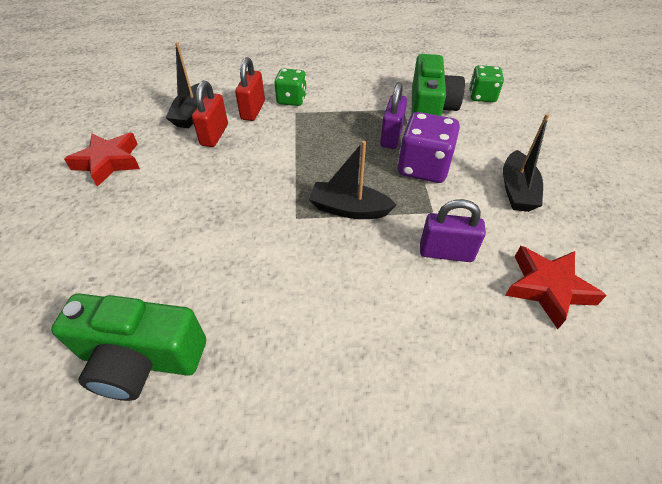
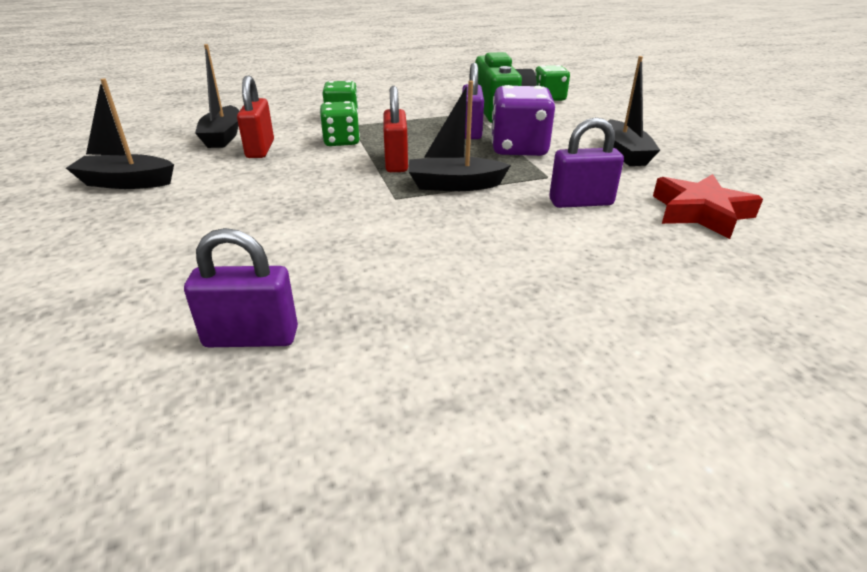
camera: 15 degrees left, 15 degrees down
green camera [51,293,206,401] -> purple padlock [184,228,298,347]
red star [64,133,140,187] -> black boat [66,78,174,189]
red padlock [235,57,265,121] -> red padlock moved to [383,86,408,172]
none -> green dice [320,101,360,146]

